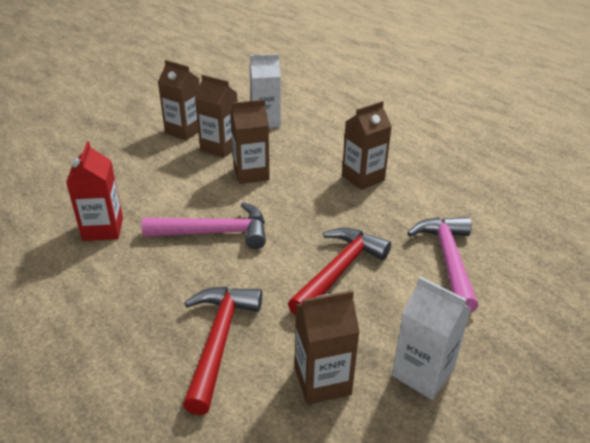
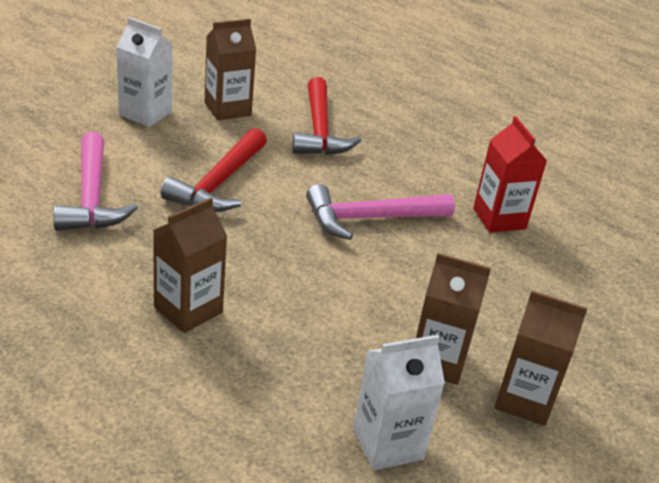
camera: 165 degrees right, 0 degrees up
brown carton [230,99,270,184] -> none

